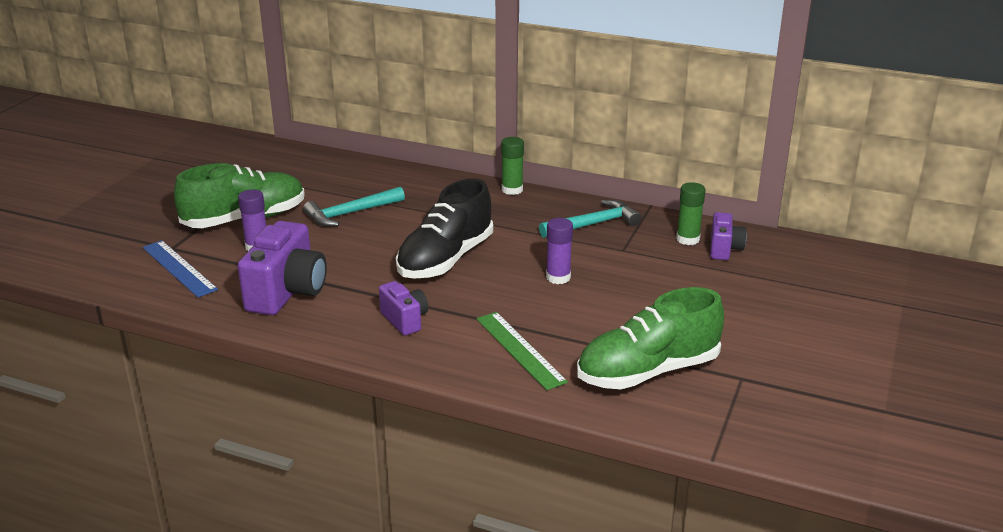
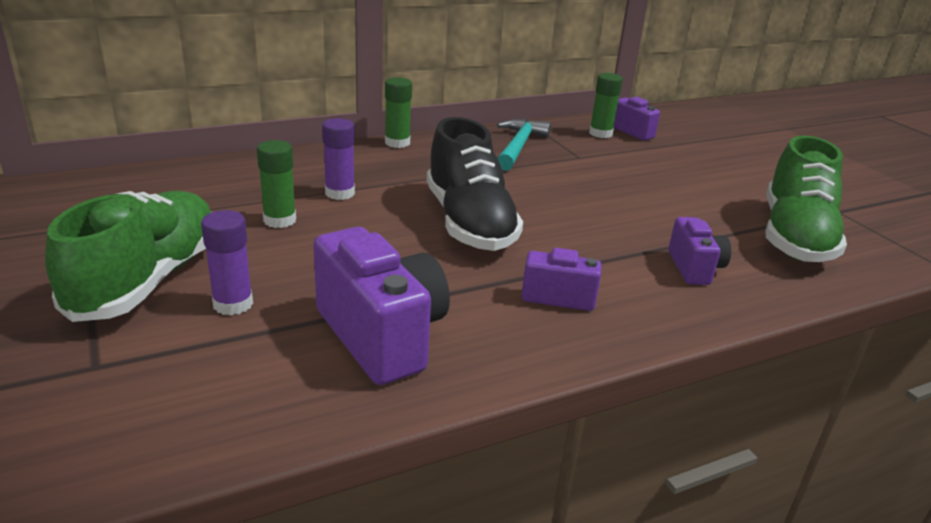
camera: 50 degrees left, 0 degrees up
blue ruler [143,240,218,297] -> none
turquoise hammer [303,187,405,227] -> green glue stick [257,140,296,228]
green ruler [476,312,568,390] -> purple camera [668,217,731,285]
purple glue stick [546,218,573,284] -> purple glue stick moved to [322,118,355,200]

